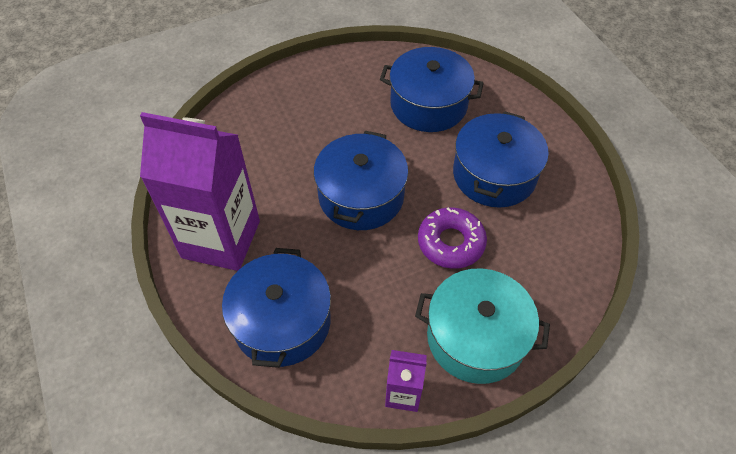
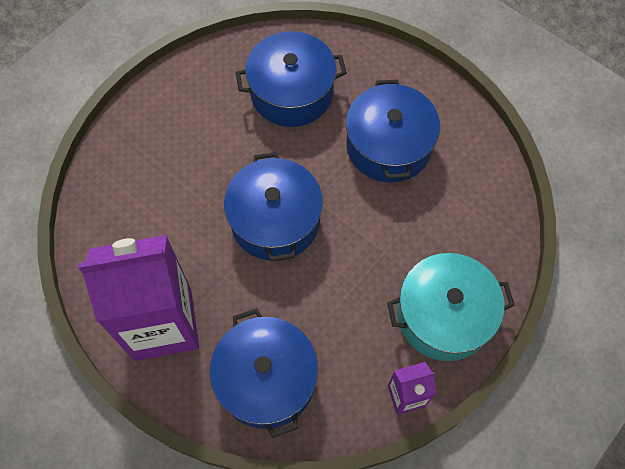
camera: 25 degrees left, 10 degrees up
purple donut [418,207,487,269] -> none

